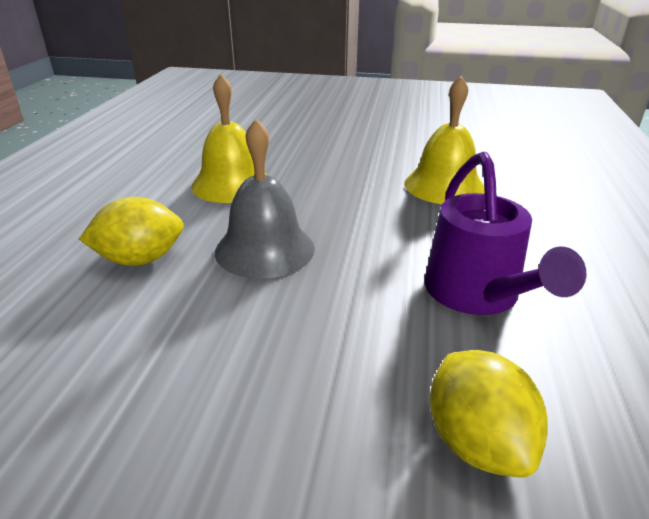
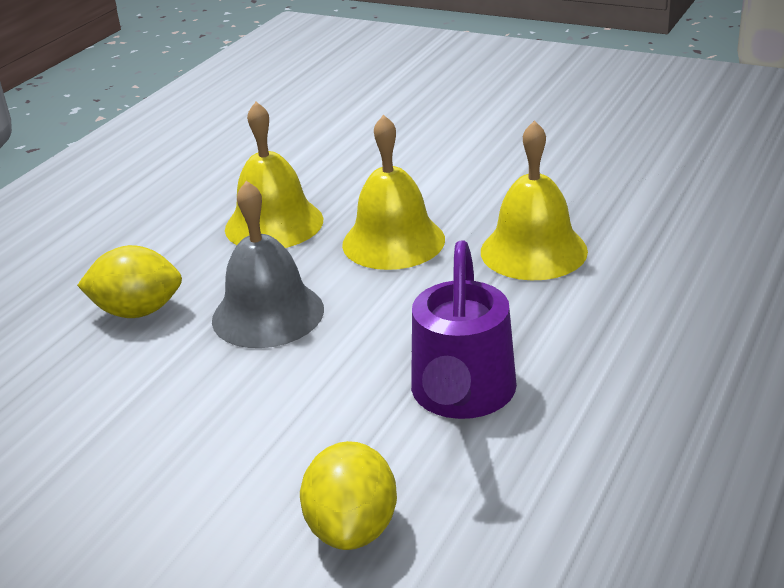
camera: 20 degrees right, 0 degrees up
none -> yellow bell [342,114,445,270]

